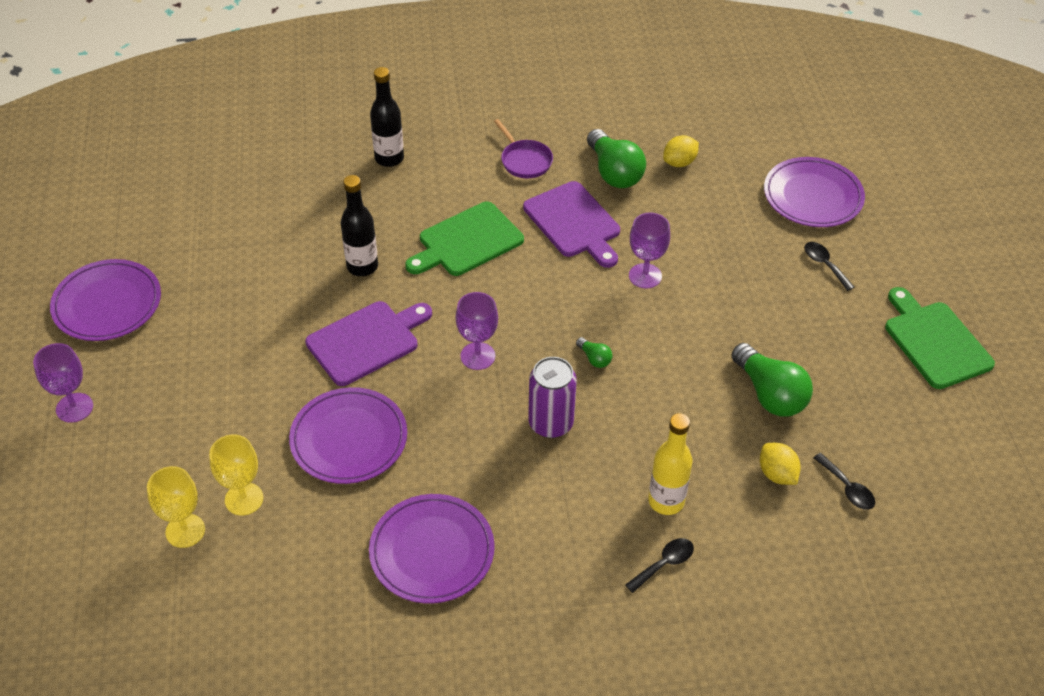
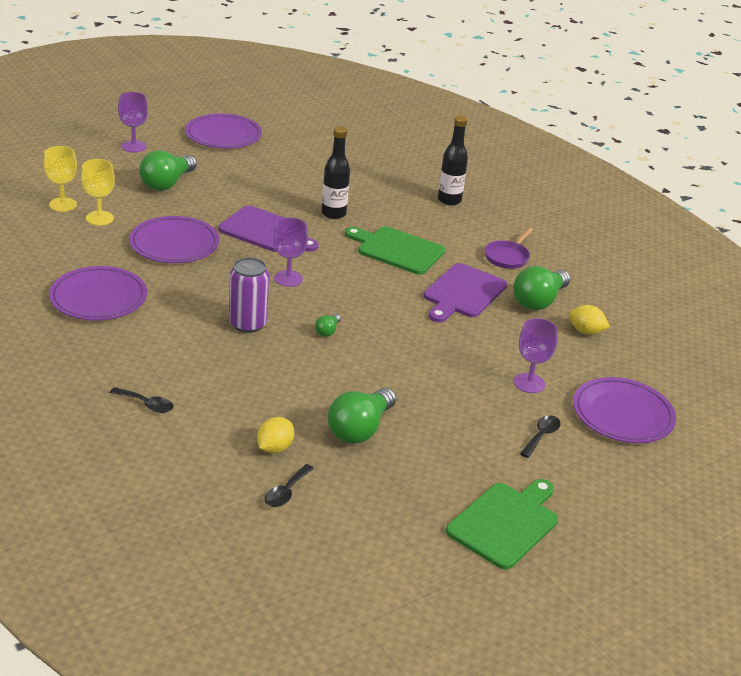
camera: 60 degrees right, 15 degrees down
purple goblet [629,212,670,289] -> purple goblet moved to [514,318,558,393]
yellow bottle [648,413,693,515] -> none
none -> green light bulb [139,150,197,191]

